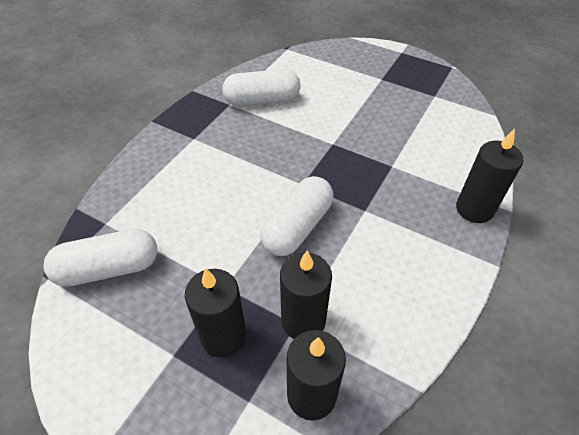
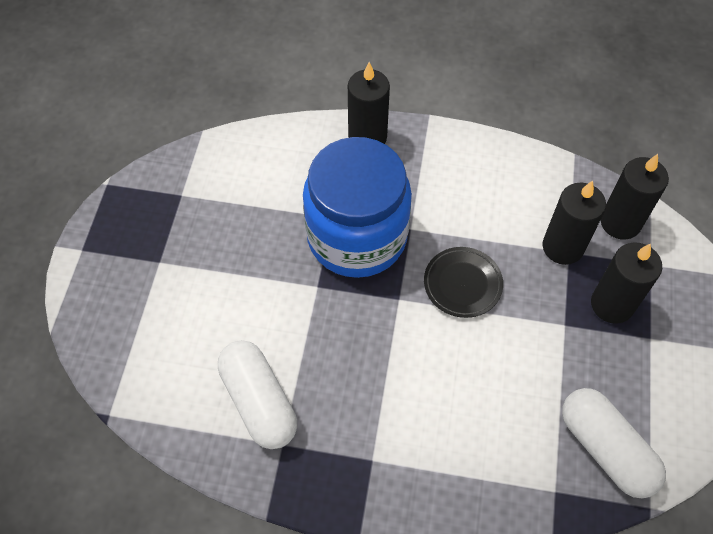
camera: 110 degrees left, 10 degrees up
white capsule [260,176,334,256] -> black plate [424,247,503,318]
none -> blue jar [303,137,412,278]

